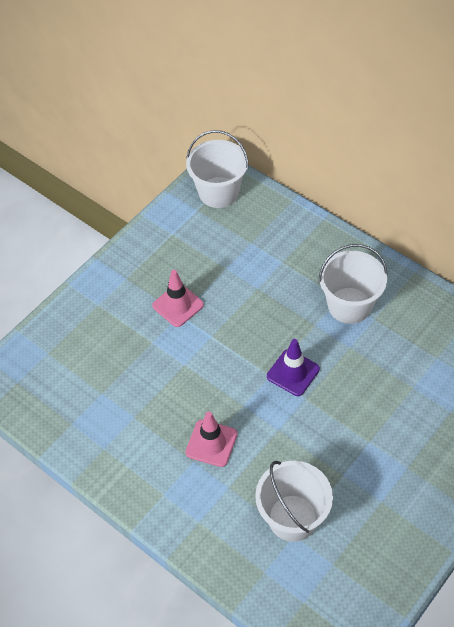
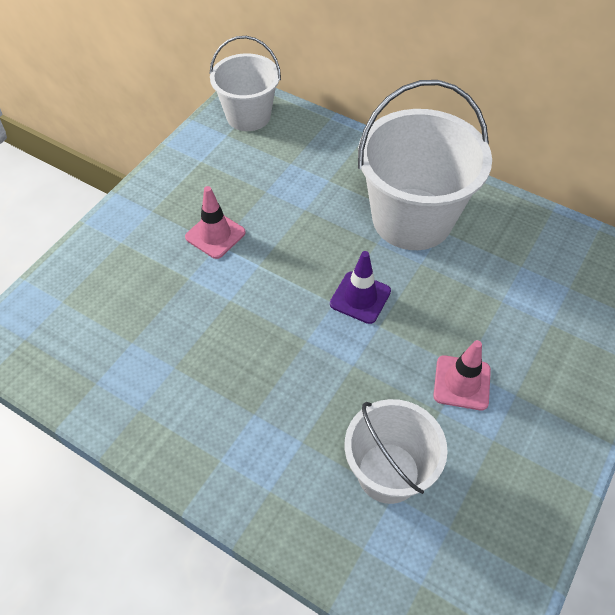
camera: 10 degrees left, 0 degrees up
pink traffic cone [185,411,237,467] -> pink traffic cone moved to [433,340,491,410]
white bucket [318,244,388,324] -> white bucket [358,80,492,250], size x1.61

